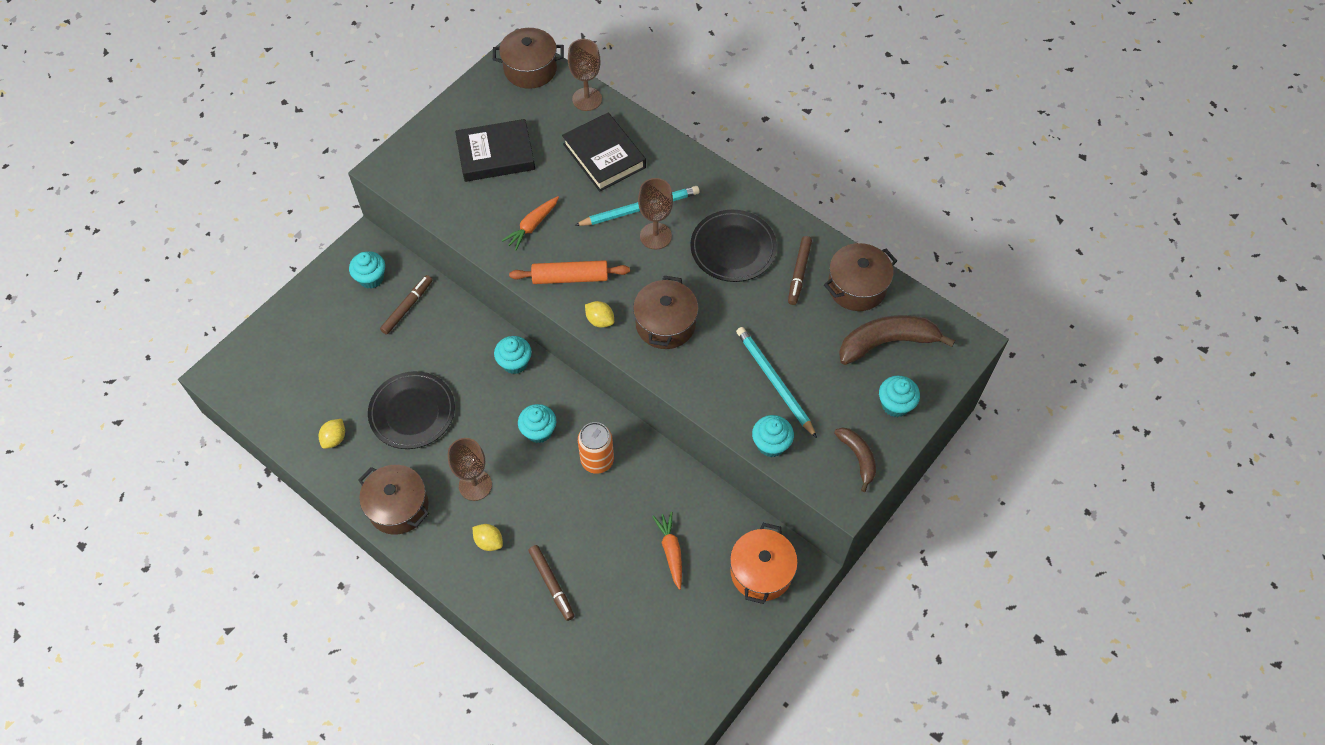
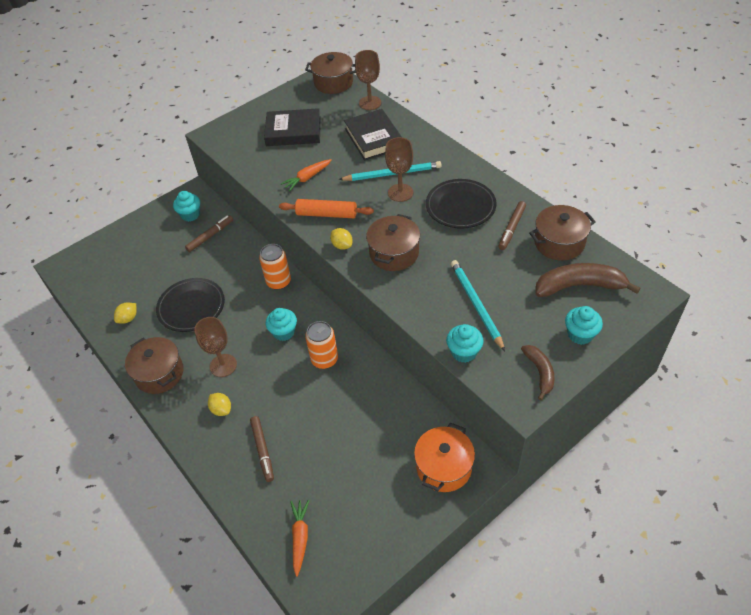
camera: 15 degrees right, 10 degrees down
turquoise cupcake [494,336,532,374] -> orange can [259,244,291,290]
orange carrot [652,512,682,590] -> orange carrot moved to [290,500,310,577]

